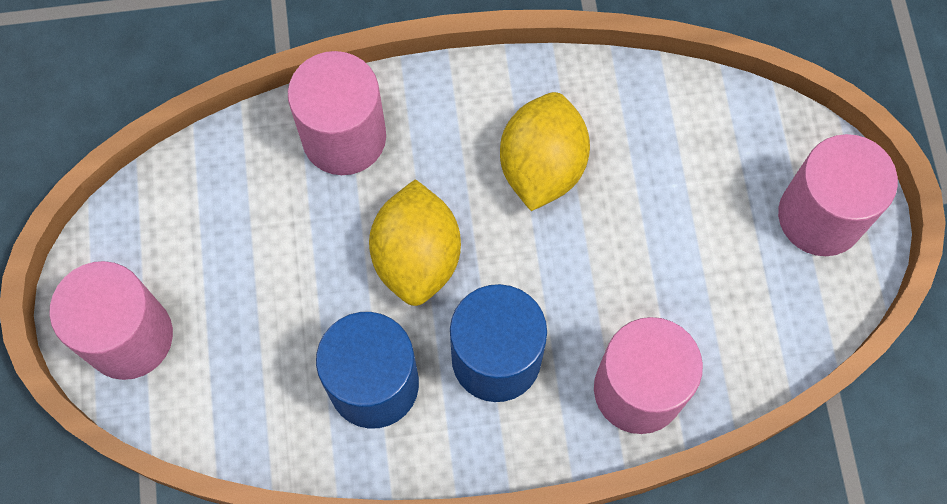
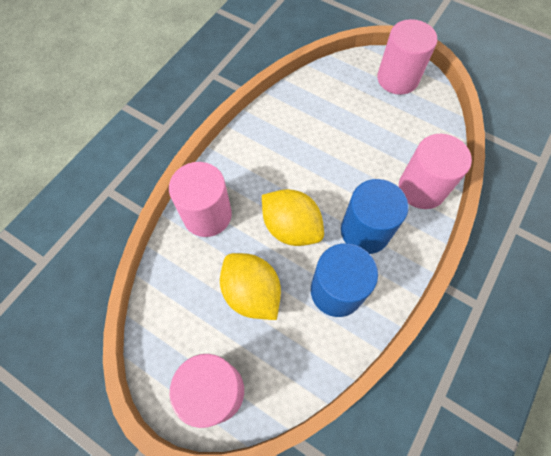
camera: 50 degrees left, 5 degrees down
yellow lemon [500,92,590,211] -> yellow lemon moved to [220,253,281,320]

